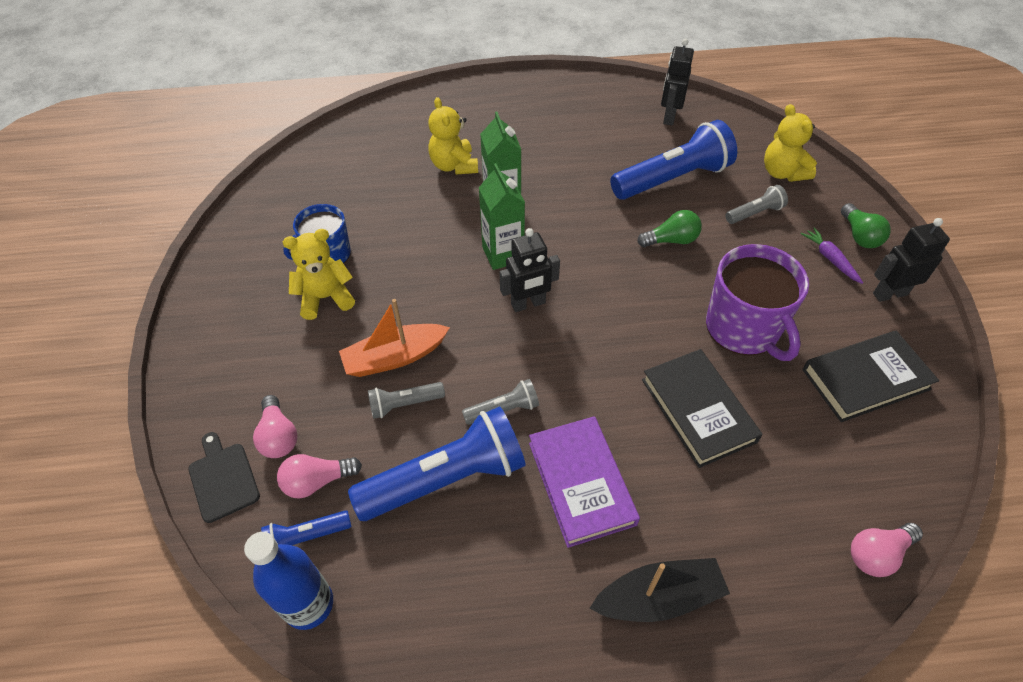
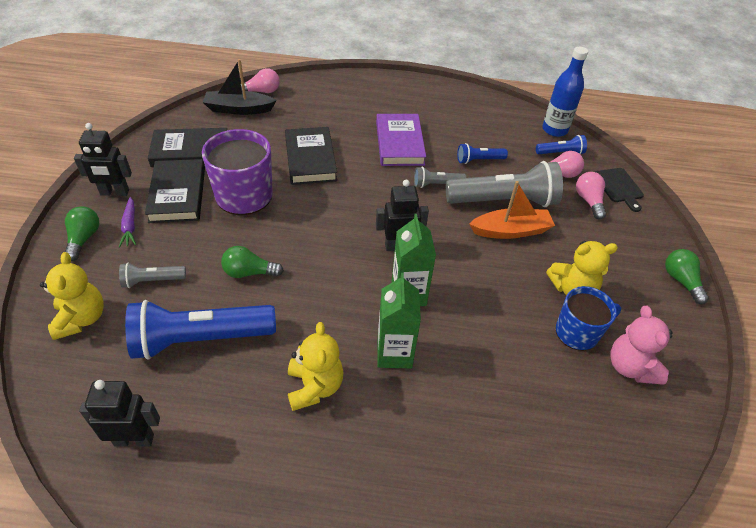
camera: 170 degrees left, 5 degrees down
blue flashlight [348,406,526,521] -> blue flashlight [457,143,508,164], size x0.48
grey flashlight [368,382,445,419] -> grey flashlight [446,161,563,207], size x2.10
yellow teddy bear [428,97,478,175] -> yellow teddy bear moved to [288,322,343,411]
black boat [590,558,730,622] -> black boat moved to [202,59,277,115]
black robot [661,39,694,125] -> black robot turned 120 degrees counterclockwise [79,380,160,446]
none -> black book [145,159,205,223]
none -> pink teddy bear [611,306,673,385]
none -> green light bulb [665,249,709,304]

